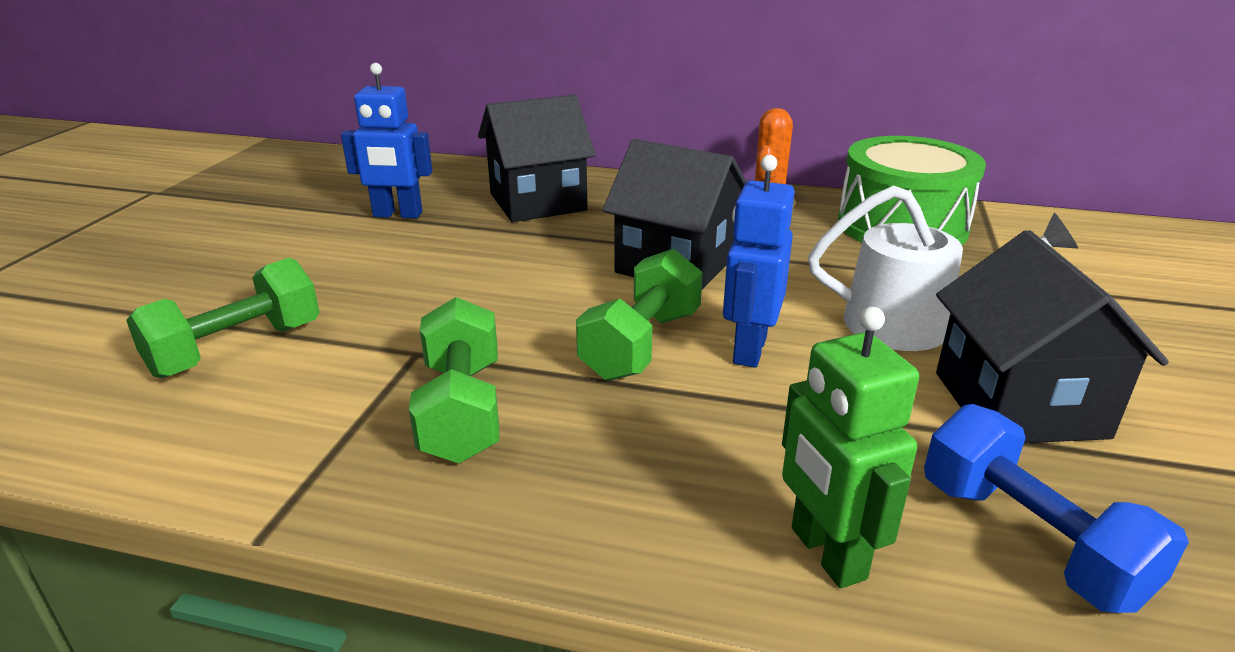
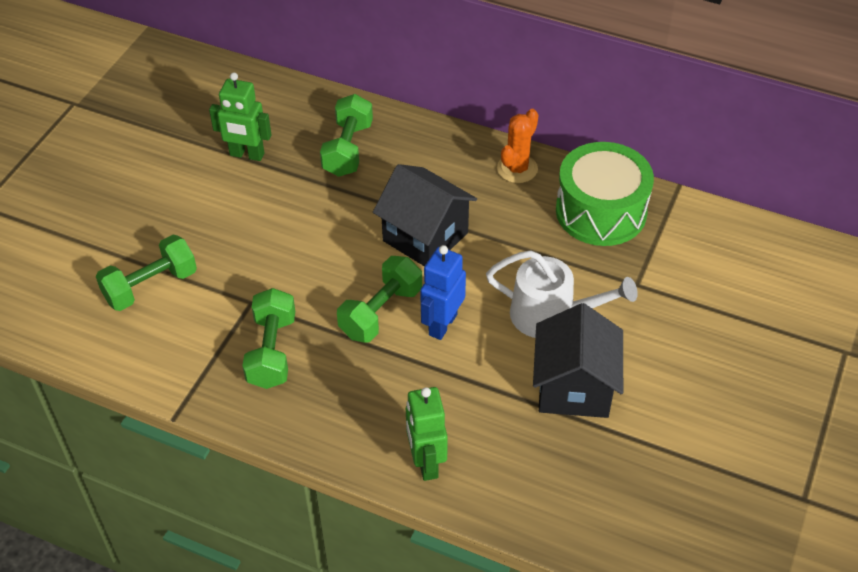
camera: 10 degrees right, 20 degrees up
blue robot [341,63,432,218] -> green robot [209,72,271,161]
black house [478,94,595,222] -> green dumbbell [320,94,373,177]
blue dumbbell [924,404,1189,613] -> none

